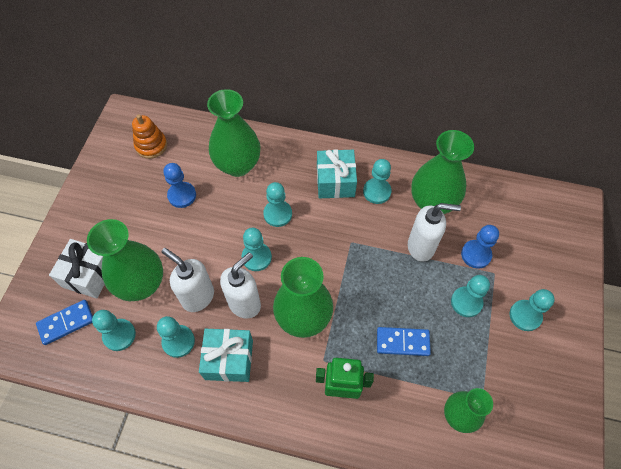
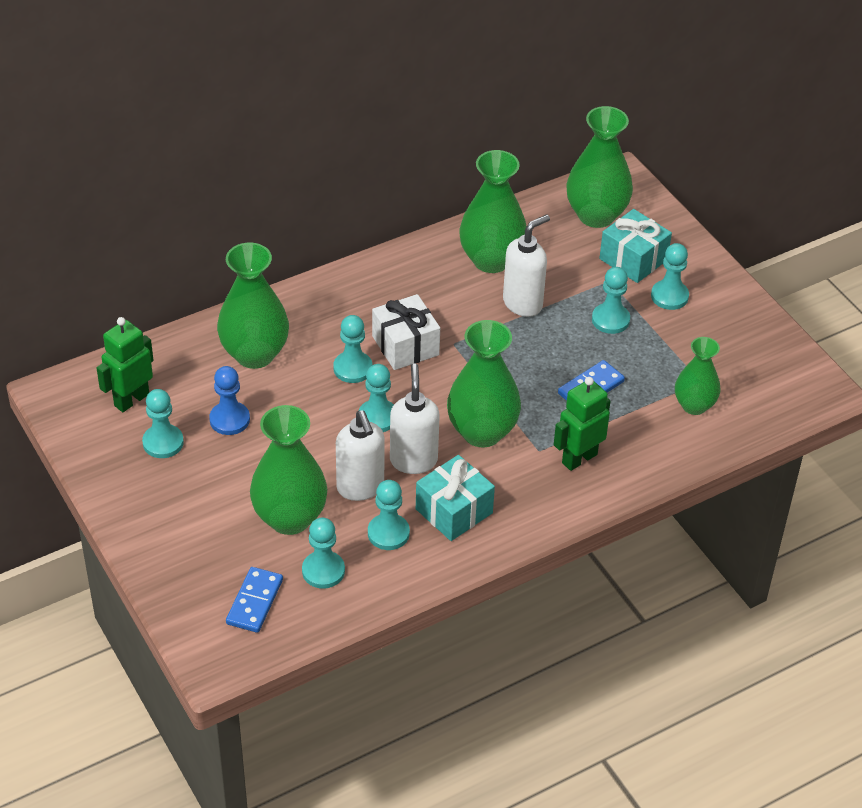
camera: 45 degrees left, 15 degrees down
white gift [49,239,105,299] -> white gift moved to [372,294,440,370]
orange stacking toy [132,114,167,159] -> green robot [97,317,153,412]
white soap dispenser [162,248,214,312] -> white soap dispenser turned 105 degrees counterclockwise [336,410,385,501]
turquoise gift [317,150,357,199] -> turquoise gift moved to [599,209,672,283]
turquoise pawn [363,159,392,204] -> turquoise pawn moved to [142,389,184,458]
blue pawn [461,225,499,268] -> none
none -> green vase [567,106,633,228]

